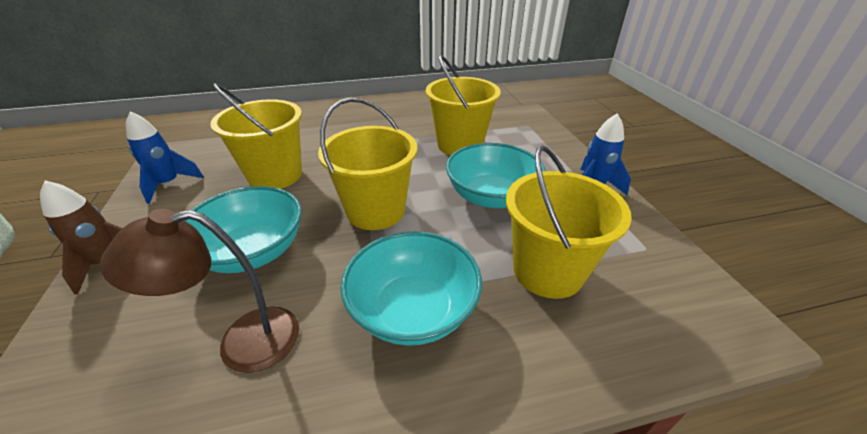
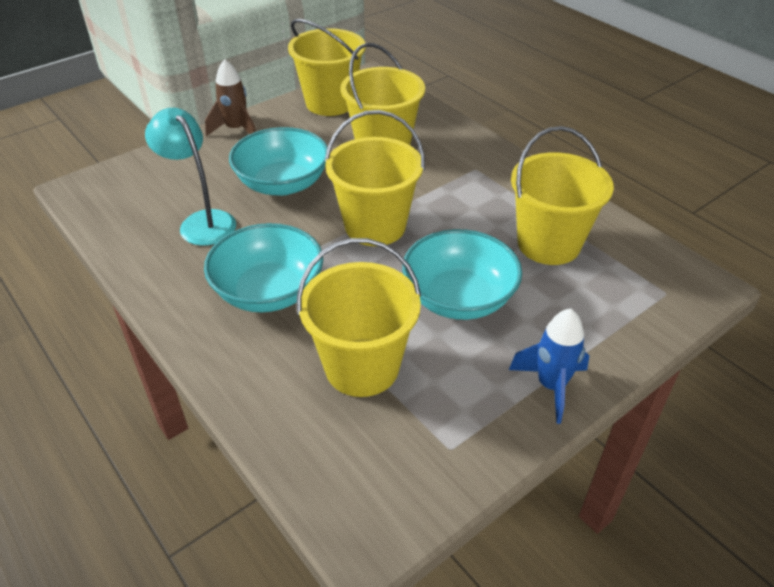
camera: 65 degrees right, 5 degrees up
brown lamp [100,209,299,373] -> turquoise lamp [145,108,236,246]
blue rocket [126,111,204,204] -> yellow bucket [288,19,366,116]

